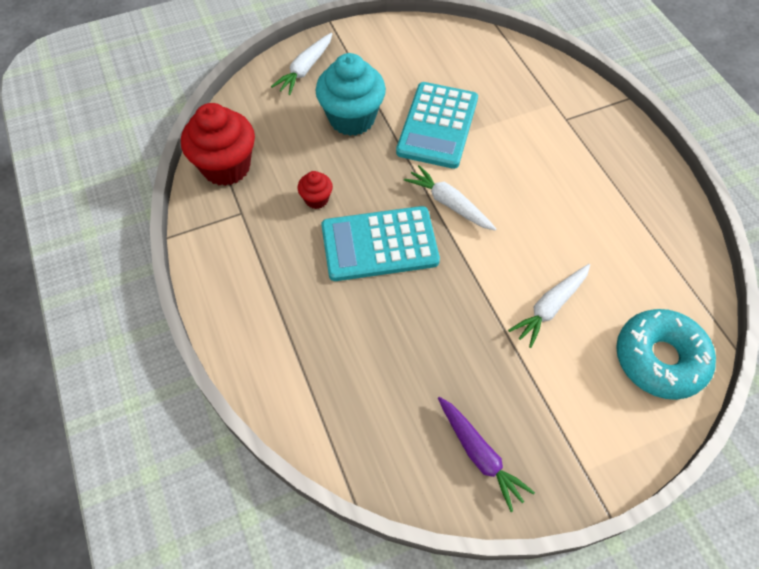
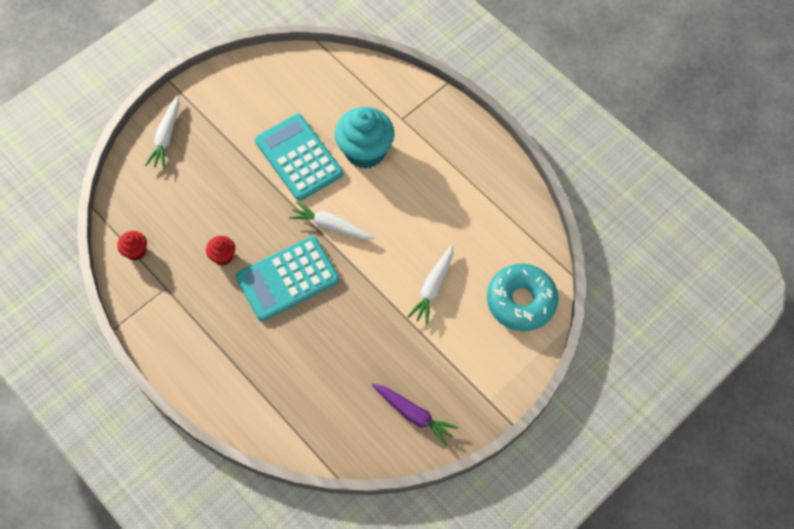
camera: 20 degrees left, 5 degrees up
red cupcake [181,103,255,186] -> red cupcake [117,231,147,261], size x0.48
turquoise cupcake [315,53,386,136] -> turquoise cupcake moved to [335,107,394,169]
turquoise calculator [396,82,478,169] -> turquoise calculator turned 150 degrees clockwise [255,114,343,201]

